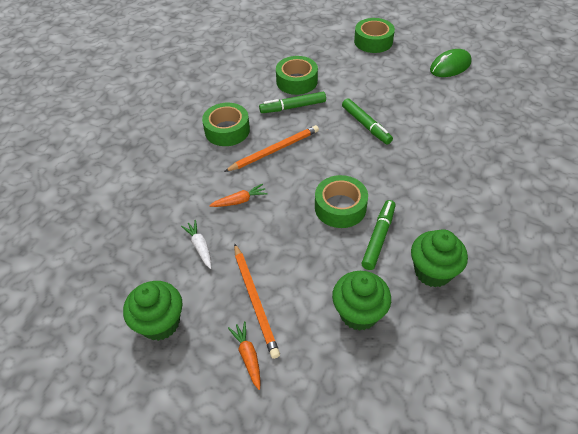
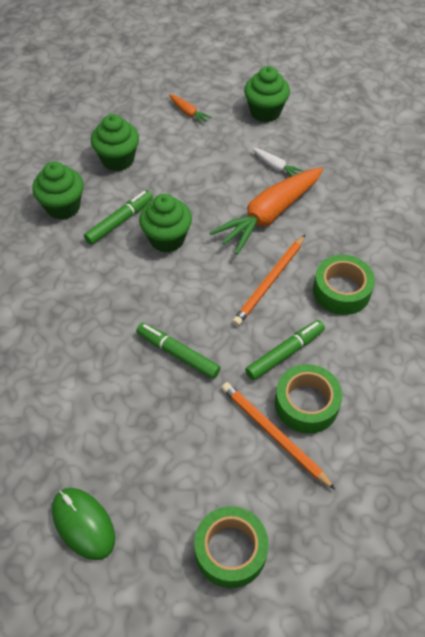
camera: 155 degrees right, 5 degrees up
orange carrot [209,184,268,207] -> orange carrot [209,167,323,255], size x2.32
orange pencil [234,243,280,359] -> orange pencil moved to [222,382,335,490]
green tape [315,175,368,228] -> green cupcake [139,194,192,253]
green marker [362,200,396,270] -> green marker turned 135 degrees counterclockwise [84,190,153,245]
green mouse [430,49,472,77] -> green mouse turned 75 degrees counterclockwise [52,488,115,560]

